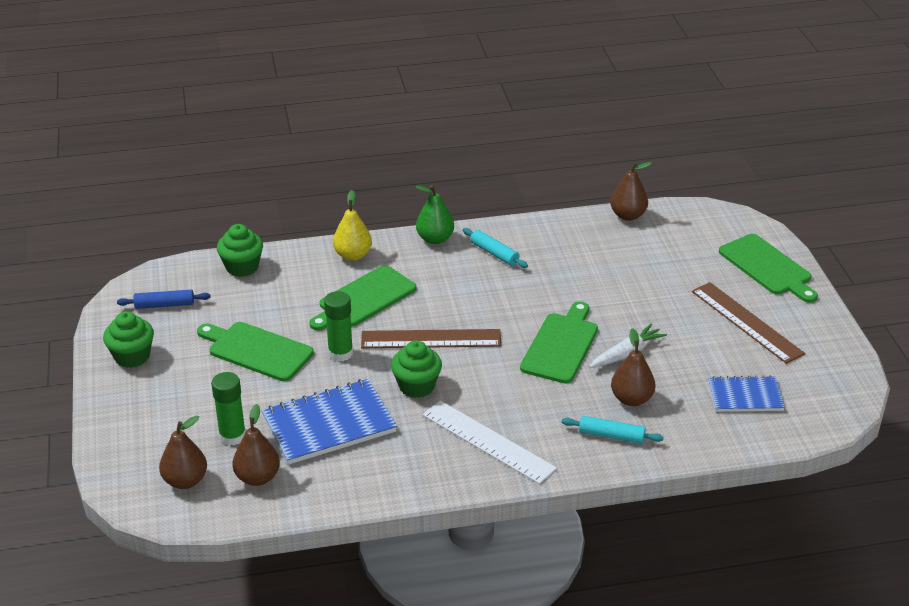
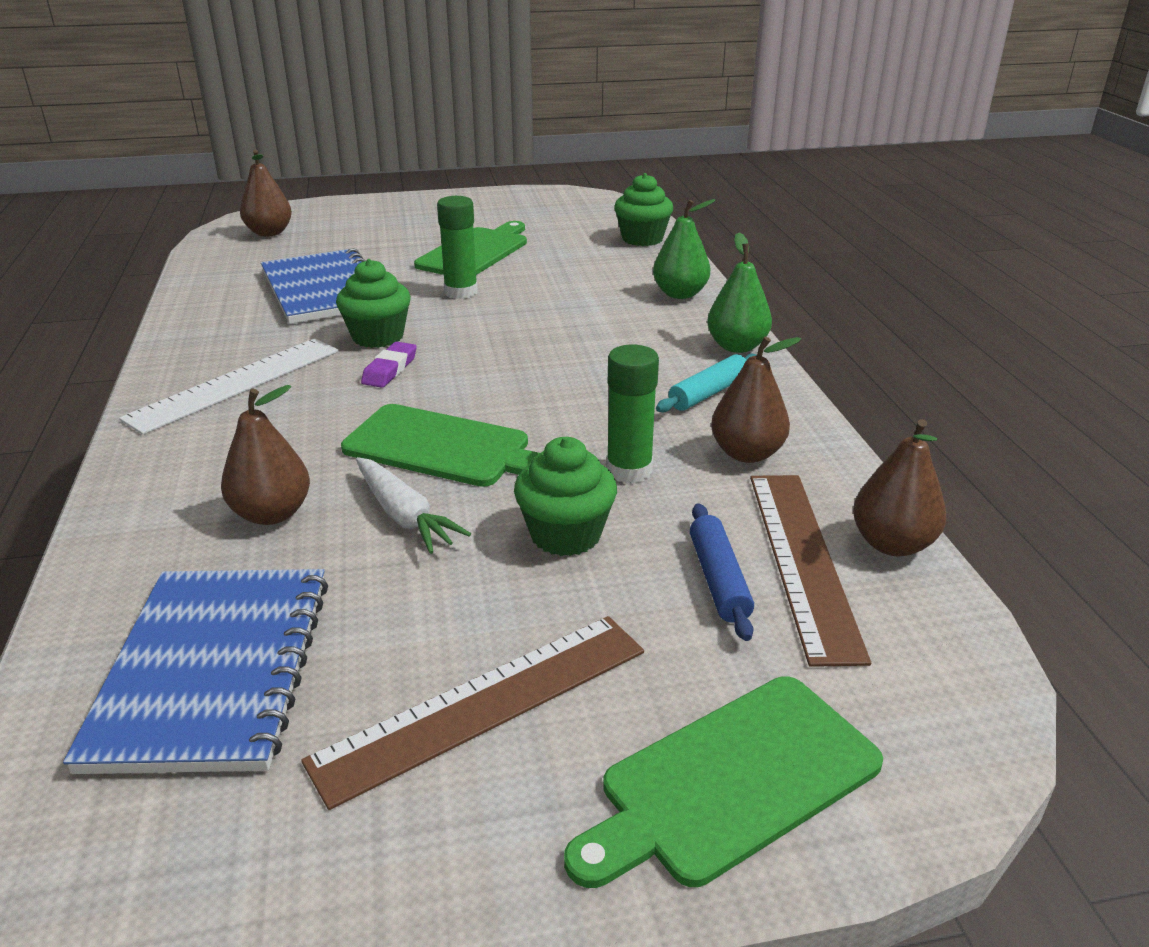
camera: 90 degrees right, 5 degrees down
green cupcake [103,311,154,368] -> green cupcake moved to [514,437,617,556]
blue rolling pin [117,290,211,309] -> blue rolling pin moved to [690,503,754,641]
green glue stick [211,372,246,446] -> green glue stick moved to [606,345,659,483]
brown pear [232,404,280,486] -> brown pear moved to [711,337,801,463]
green cutting board [310,265,416,331] -> none
yellow pear [333,190,372,261] -> green pear [653,199,715,299]
brown ruler [361,329,501,348] -> brown ruler moved to [750,475,871,667]
turquoise rolling pin [562,416,664,444] -> none
blue notebook [708,375,785,412] -> blue notebook [63,569,328,774], size x1.64
none -> purple eraser [361,342,417,388]

